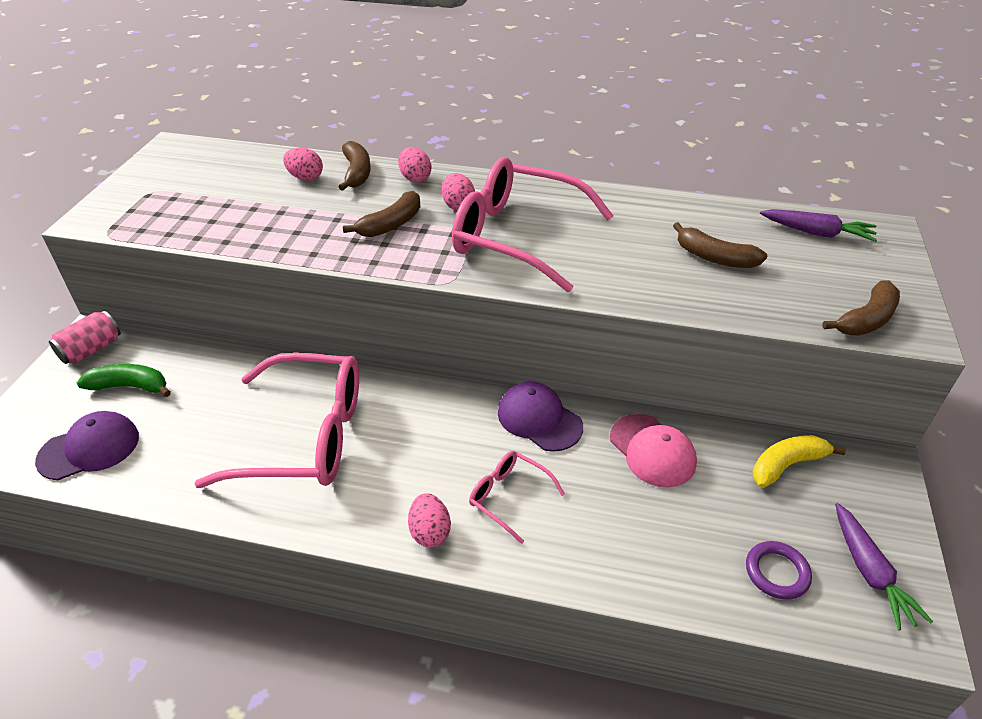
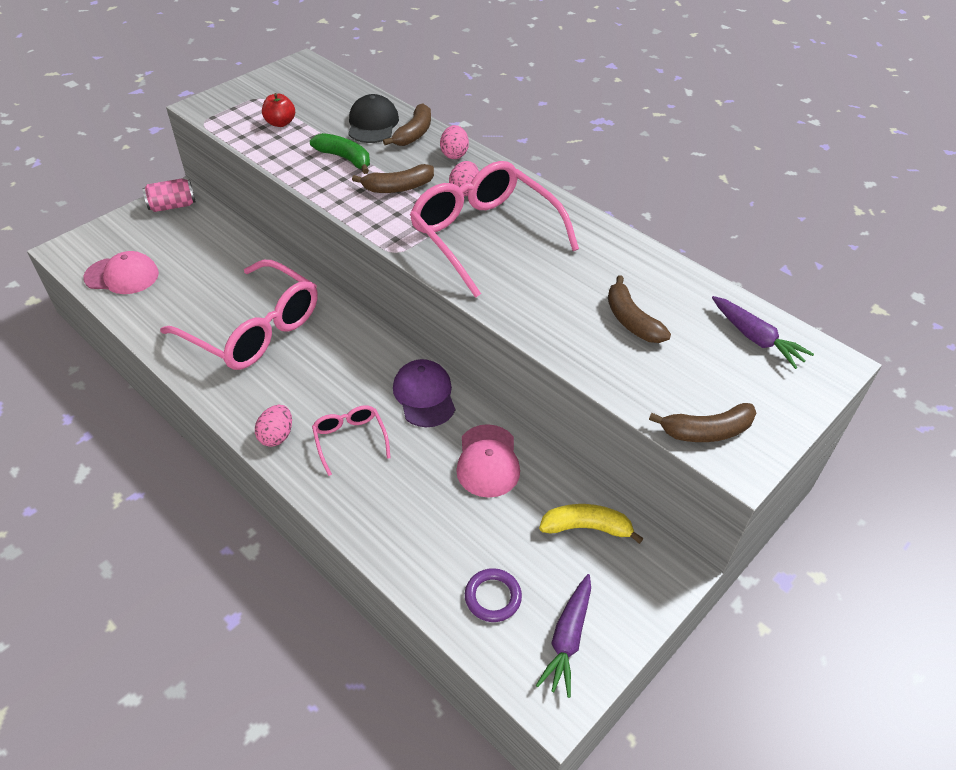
camera: 30 degrees right, 5 degrees up
purple cap [35,411,139,480] -> pink cap [83,251,159,294]
green banana [77,364,171,397] -> green banana moved to [310,133,370,174]
pink egg [283,147,323,181] -> black cap [348,94,399,143]
none -> red apple [262,93,295,127]

